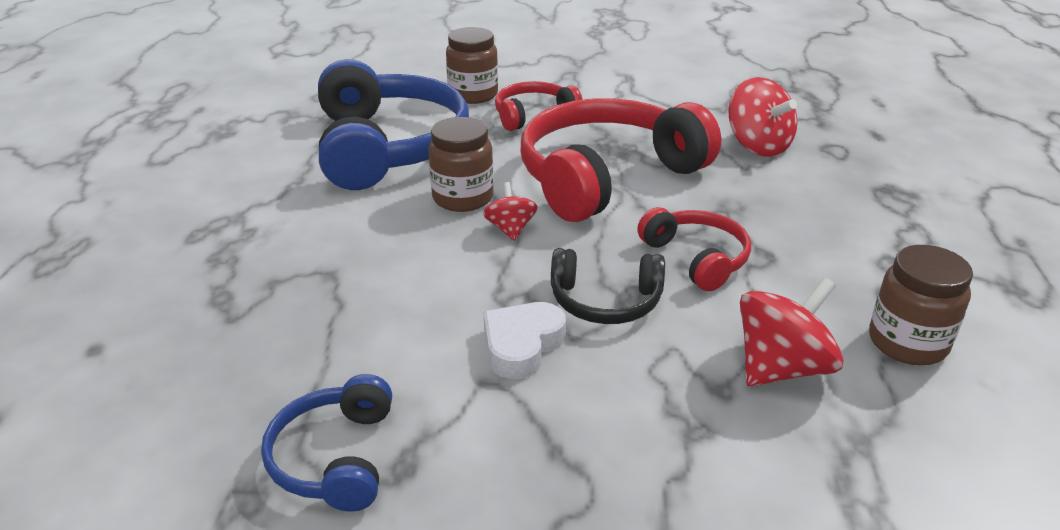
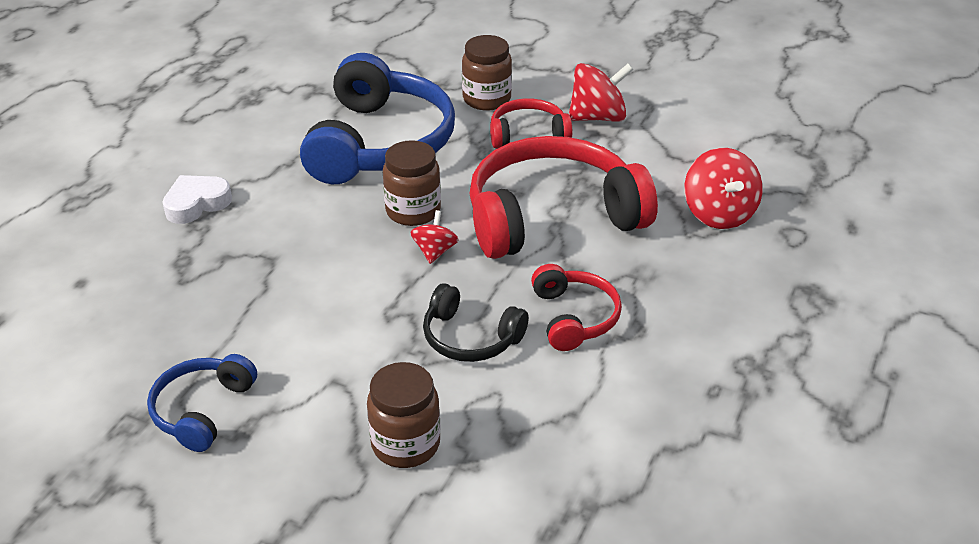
camera: 20 degrees right, 5 degrees up
white heart [483,302,566,379] -> white heart moved to [162,175,232,224]
red spinning top [740,277,844,386] -> red spinning top moved to [569,63,633,122]
brown jar [869,245,973,365] -> brown jar moved to [367,362,441,468]

